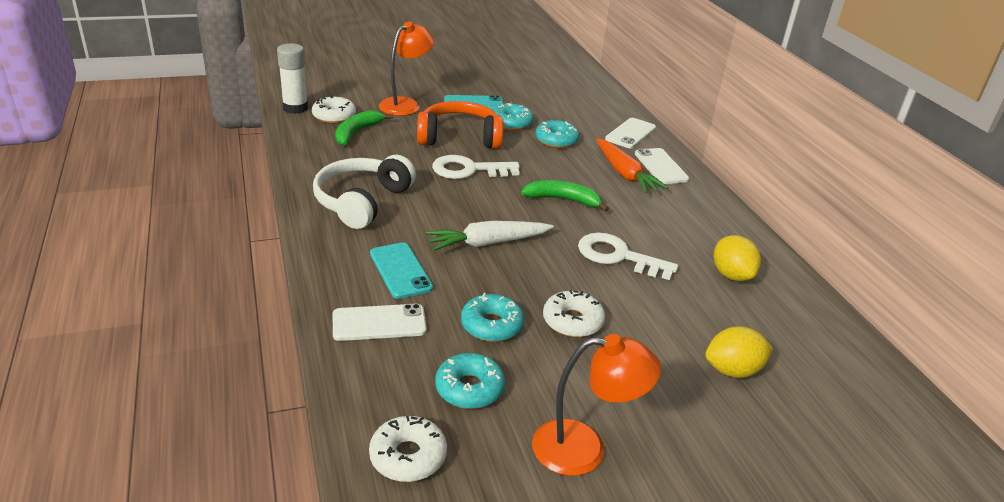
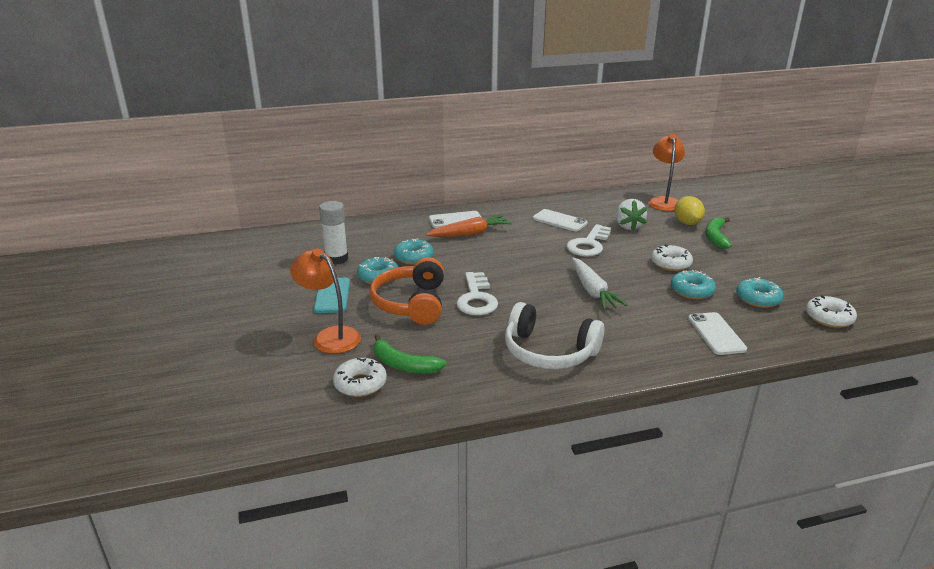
camera: 85 degrees left, 5 degrees down
white glue stick [277,43,308,114] -> white glue stick moved to [319,201,348,265]
turquoise phone [370,243,433,299] -> none
green banana [521,180,609,212] -> green banana moved to [706,217,732,249]
orange lamp [532,334,661,476] -> orange lamp moved to [648,134,685,211]
white phone [605,118,656,148] -> white phone moved to [533,209,588,232]
yellow lemon [713,235,761,281] -> none
none -> white strawberry [616,199,647,231]

